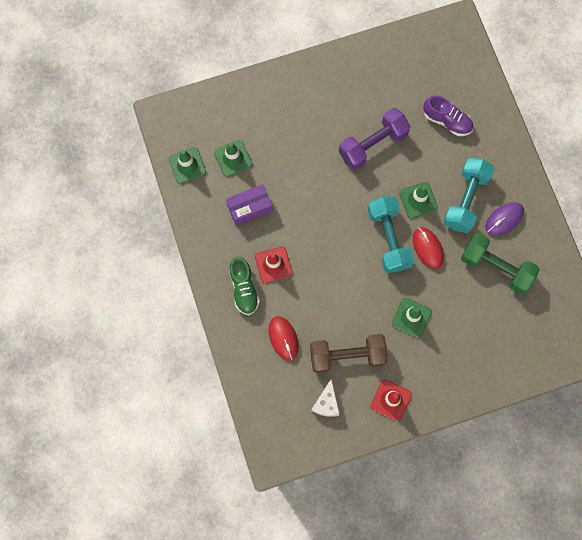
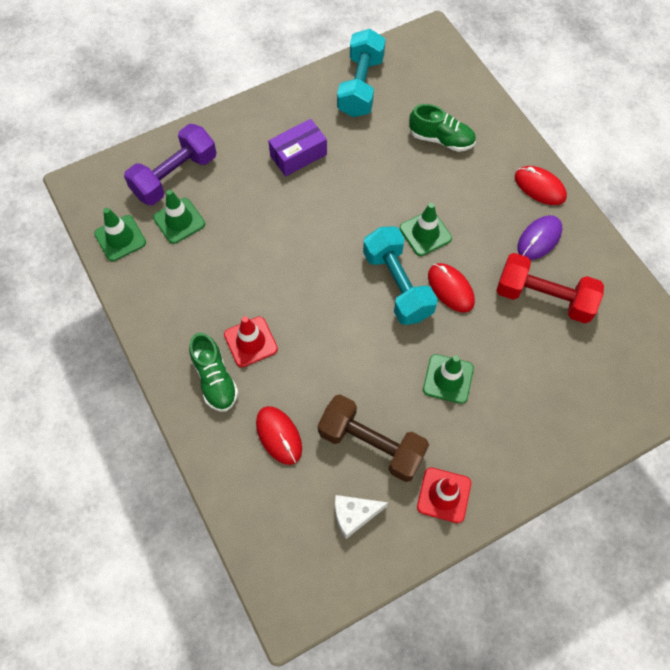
camera: 10 degrees left, 10 degrees down
purple box [226,184,273,226] -> purple box moved to [268,119,327,176]
brown dumbbell [310,334,388,373] -> brown dumbbell turned 45 degrees clockwise [318,394,429,482]
white cheese [311,379,340,417] -> white cheese turned 75 degrees clockwise [335,495,388,539]
purple dumbbell [339,108,411,170] -> purple dumbbell moved to [124,124,217,205]
purple shoe [423,96,474,136] -> green shoe [409,104,476,152]
turquoise dumbbell [443,157,495,233] -> turquoise dumbbell moved to [337,29,386,117]
green dumbbell [461,233,540,294] -> red dumbbell [496,253,604,323]
none -> red mouse [515,166,567,205]

